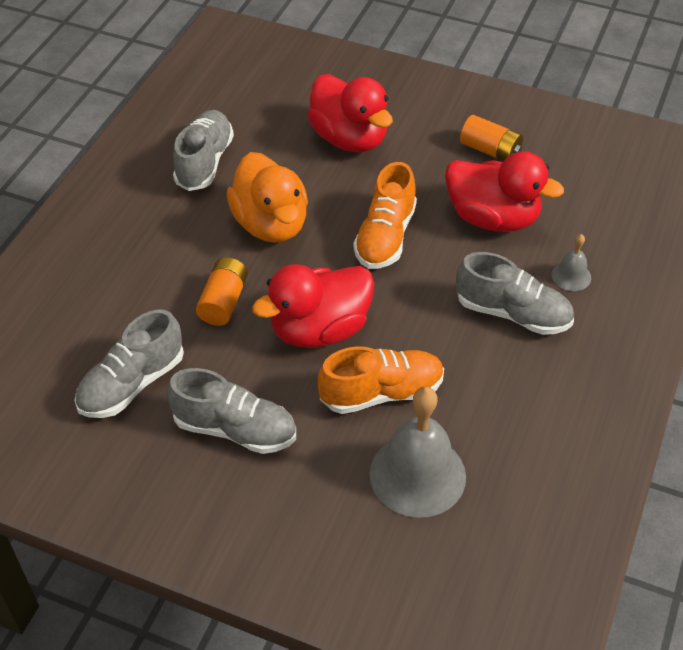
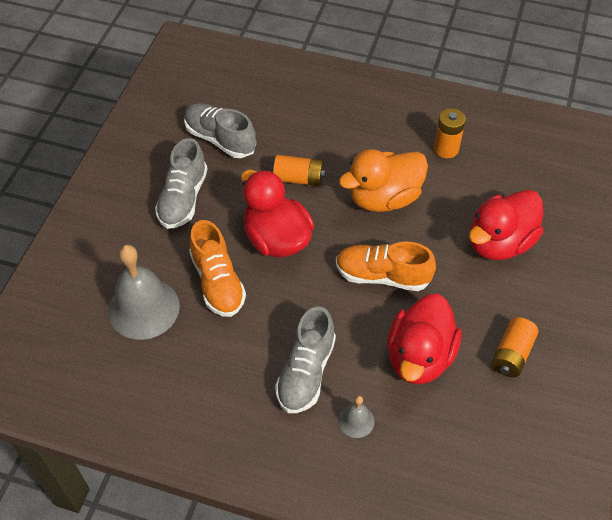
camera: 85 degrees right, 5 degrees up
grey shoe [173,110,234,191] -> orange battery [434,108,466,158]

